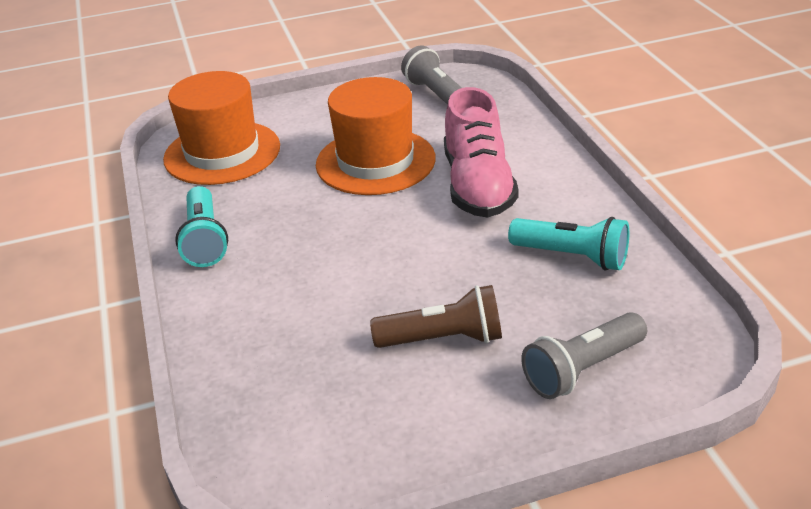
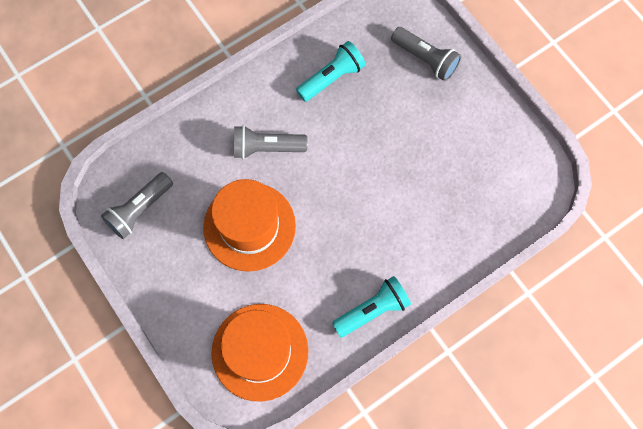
camera: 110 degrees left, 35 degrees up
brown flashlight [370,285,502,348] -> none
pink shoe [444,87,519,218] -> grey flashlight [234,125,308,159]
turquoise flashlight [508,217,629,271] -> turquoise flashlight turned 45 degrees clockwise [296,41,366,102]

